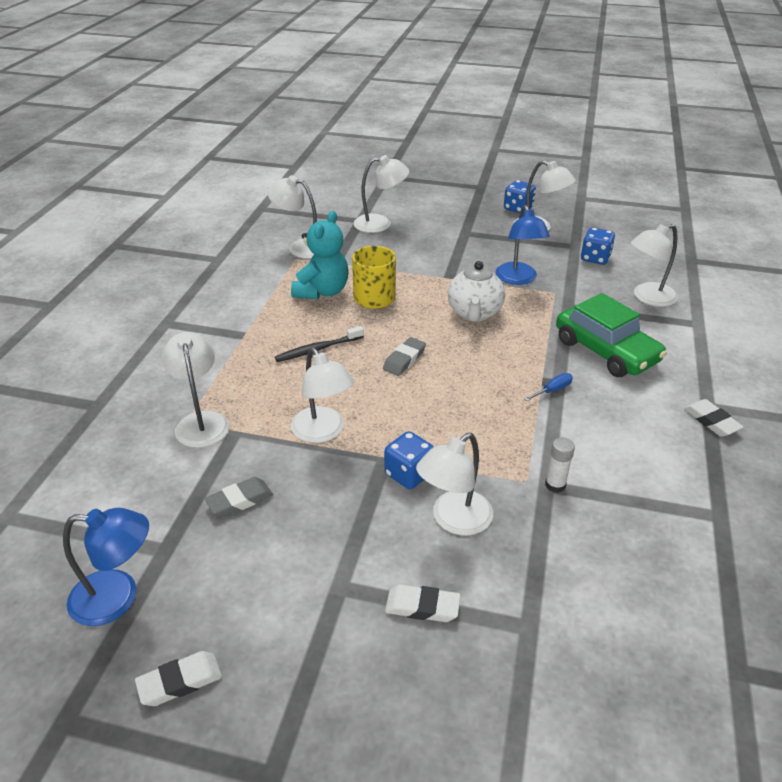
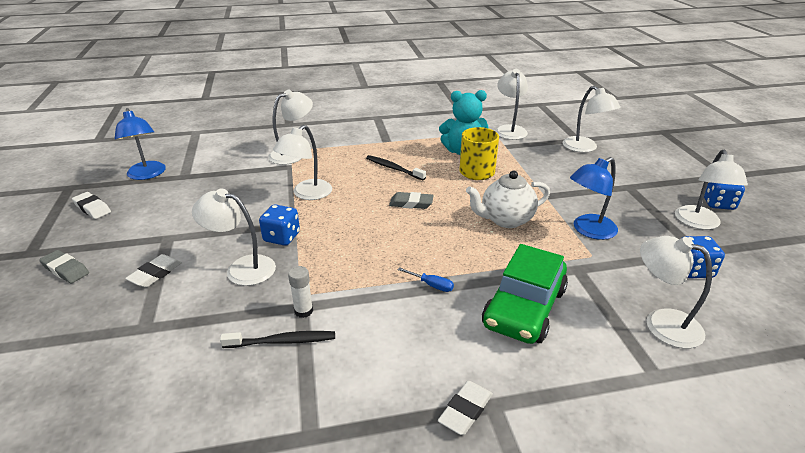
camera: 65 degrees right, 5 degrees down
grey eraser [204,477,273,517] -> grey eraser moved to [39,250,89,283]
white eraser [385,584,461,622] -> white eraser turned 45 degrees clockwise [125,254,182,288]
none -> black toothbrush [220,331,335,348]

